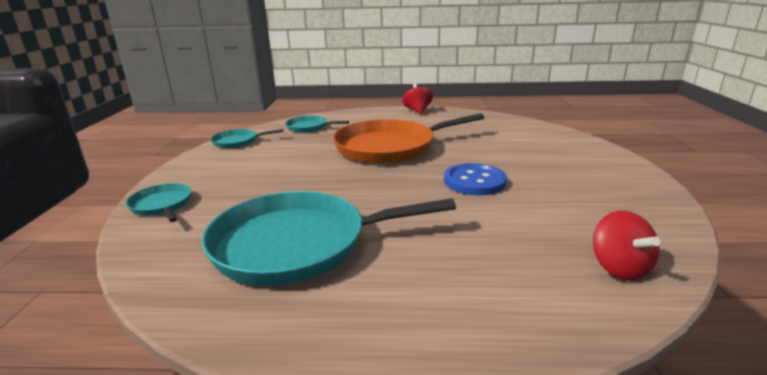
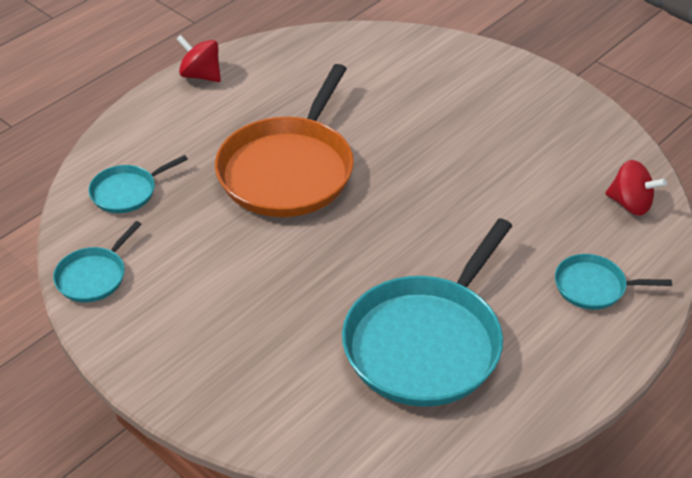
camera: 50 degrees left, 20 degrees up
turquoise pan [126,183,192,222] -> turquoise pan moved to [555,254,672,310]
blue button [444,163,507,196] -> none

